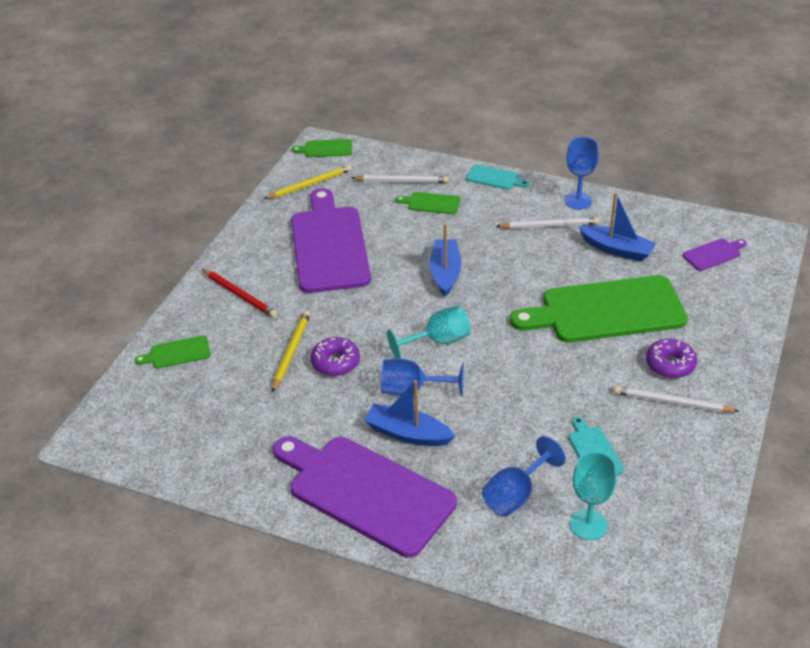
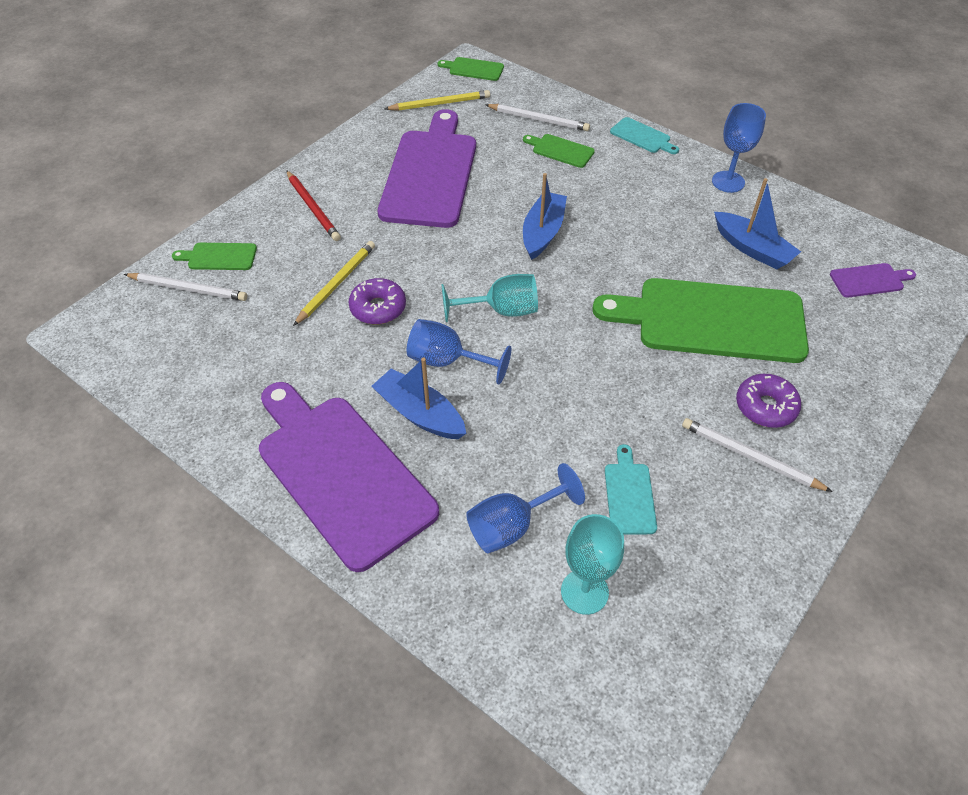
camera: 15 degrees right, 10 degrees up
white pencil [497,217,599,229] -> white pencil moved to [124,273,247,301]

